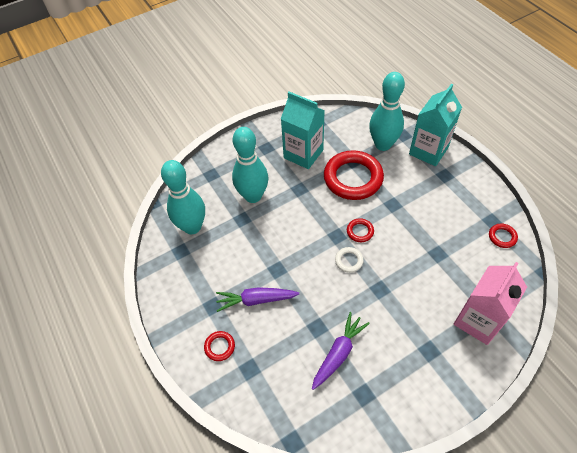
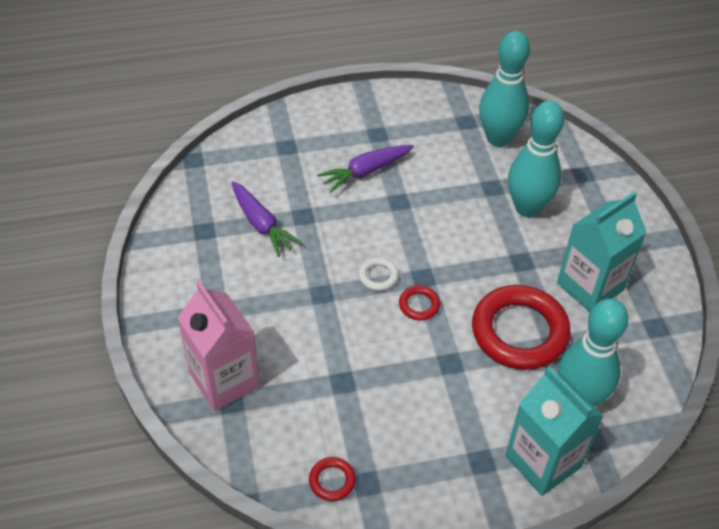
camera: 105 degrees right, 5 degrees down
red ring [204,331,235,361] -> none
purple carrot [216,287,299,312] -> purple carrot turned 135 degrees counterclockwise [317,145,414,193]

